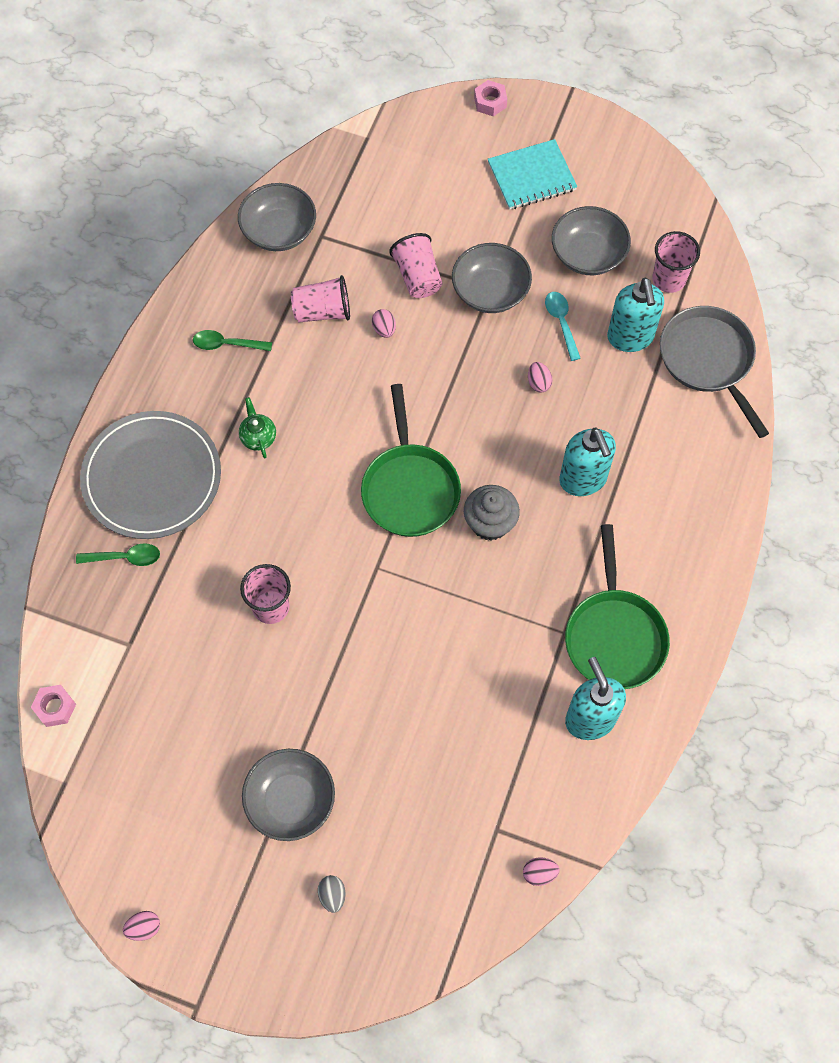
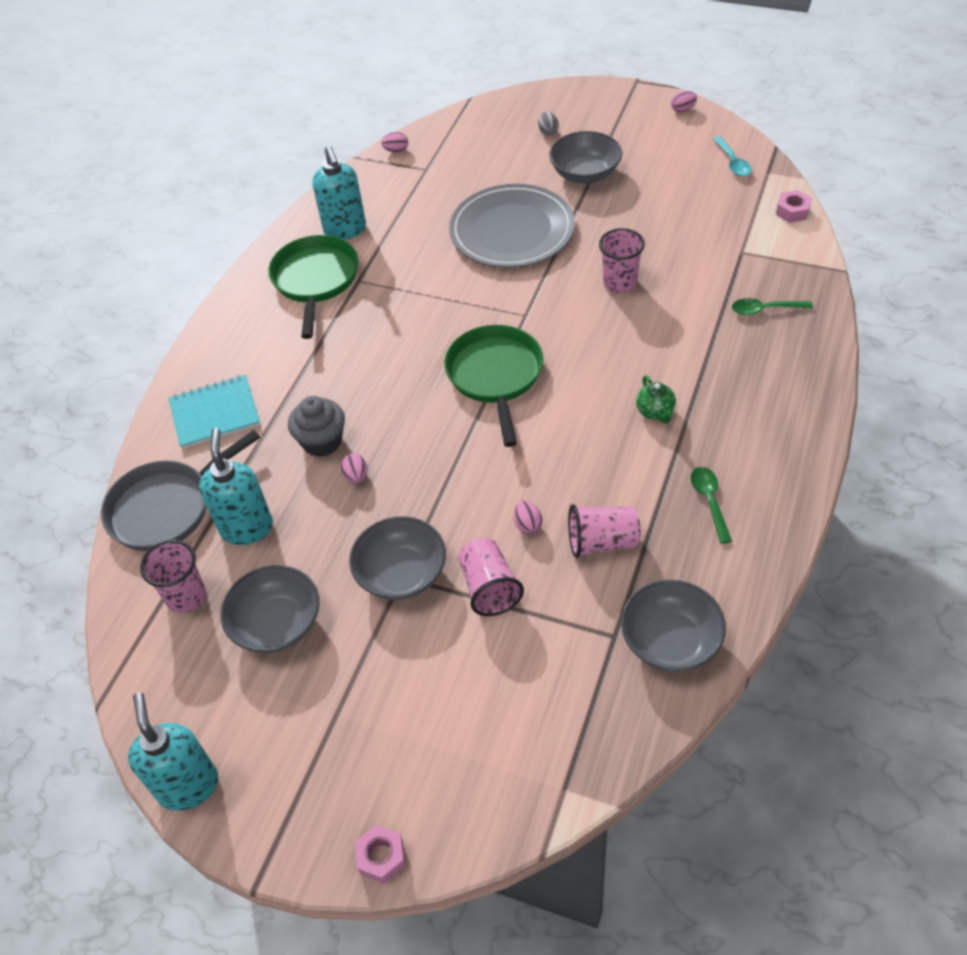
camera: 175 degrees left, 15 degrees down
grey plate [80,411,221,539] -> grey plate moved to [449,184,575,268]
green spoon [193,330,272,351] -> green spoon turned 105 degrees counterclockwise [691,467,732,544]
grey cupcake [464,485,520,541] -> grey cupcake moved to [288,396,345,457]
turquoise notebook [488,139,577,210] -> turquoise notebook moved to [169,375,260,449]
turquoise spoon [545,292,581,361] -> turquoise spoon moved to [713,136,752,176]
turquoise soap dispenser [560,428,616,496] -> turquoise soap dispenser moved to [128,692,218,811]
grey pan [660,306,769,438] -> grey pan turned 75 degrees clockwise [101,430,260,551]

